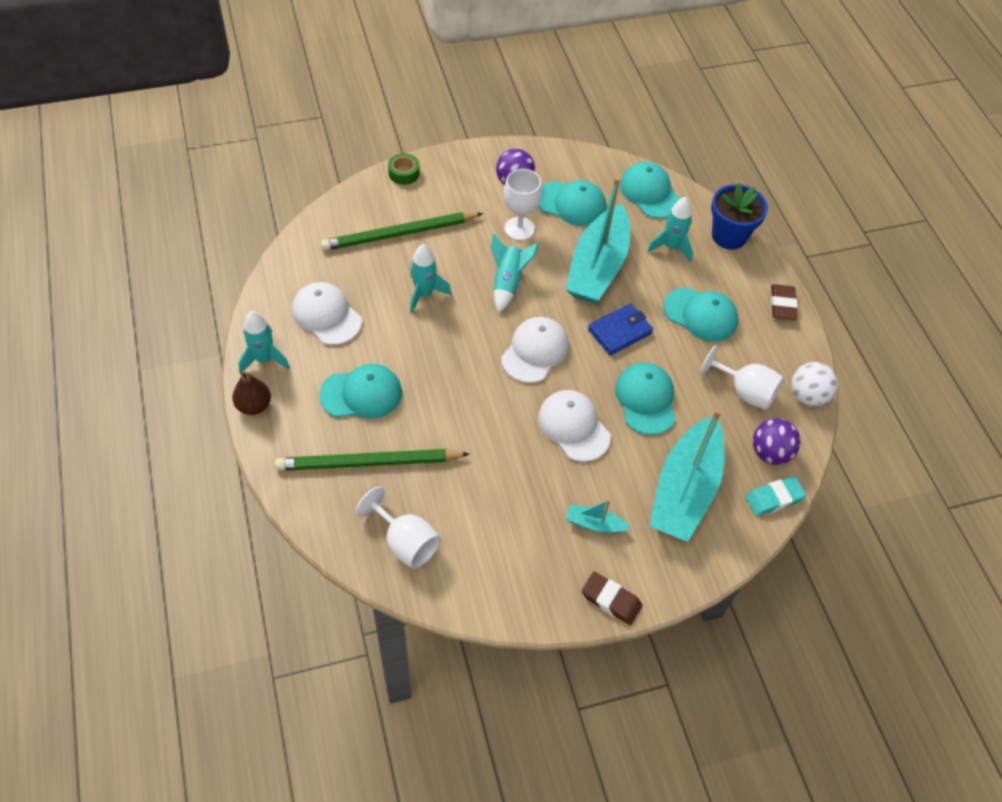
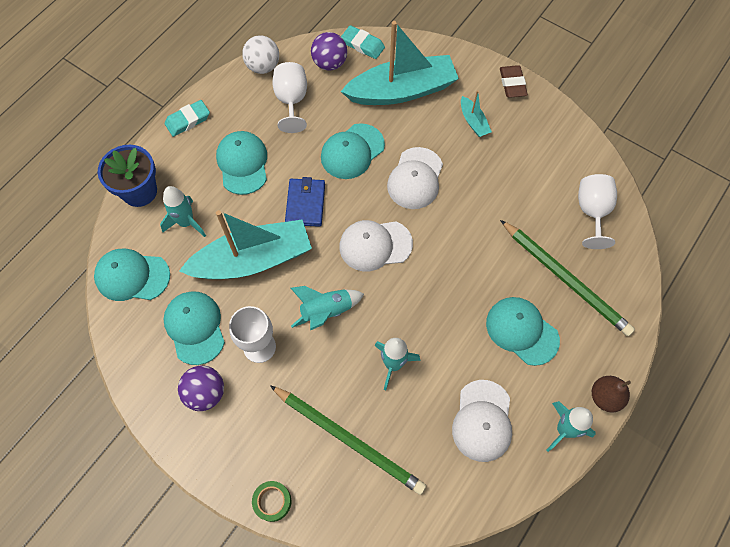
camera: 125 degrees left, 10 degrees up
blue wallet [588,303,653,355] -> blue wallet turned 75 degrees clockwise [285,177,325,227]
turquoise cap [620,162,681,219] -> turquoise cap turned 75 degrees clockwise [94,249,170,301]
brown eraser [771,284,797,320] -> turquoise eraser [165,100,210,137]

